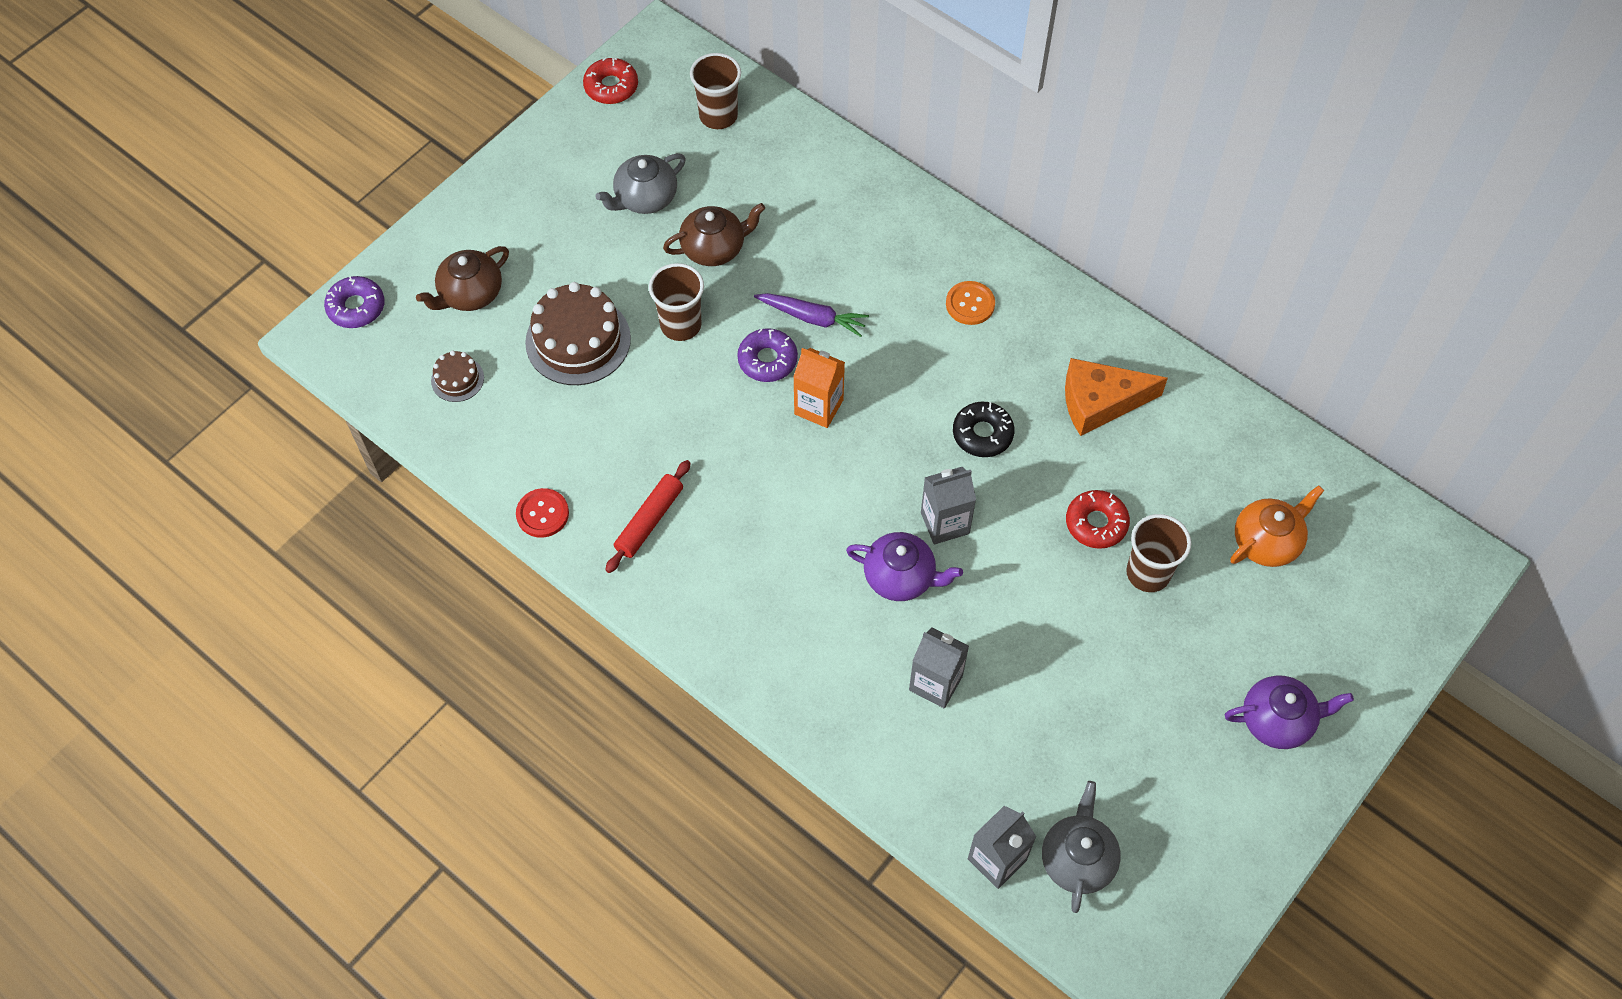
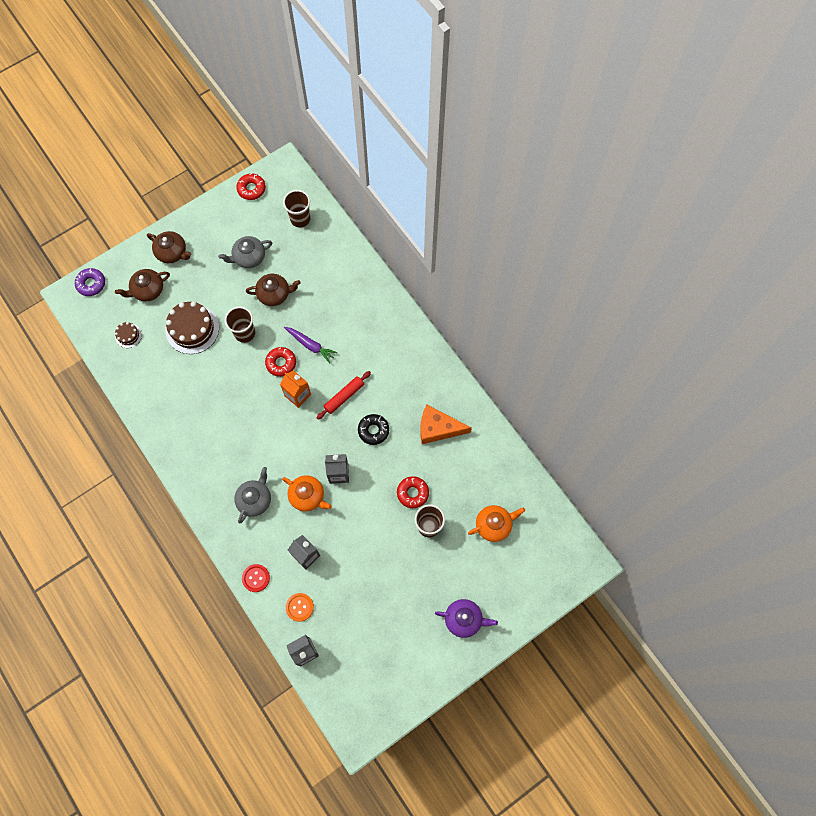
camera: 15 degrees right, 10 degrees up
red button [516,488,569,537] -> red button moved to [242,564,270,592]
red rolling pin [605,460,691,573] -> red rolling pin moved to [317,371,371,419]
purple donut [737,328,798,382] -> red donut [265,347,296,377]
purple teapot [846,532,963,601] -> orange teapot [282,475,332,511]
orange button [946,281,995,325] -> orange button moved to [286,593,314,622]
grey teapot [1042,781,1121,913] -> grey teapot moved to [234,467,271,524]
none -> brown teapot [147,231,191,263]

